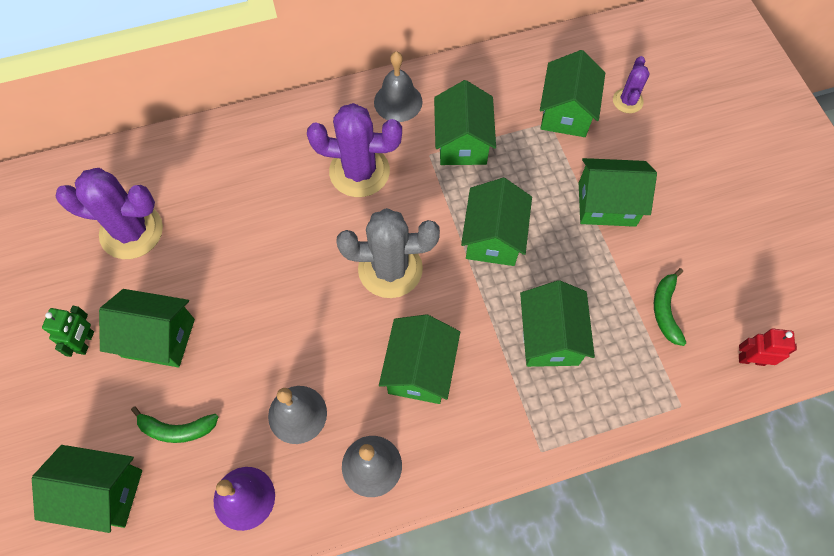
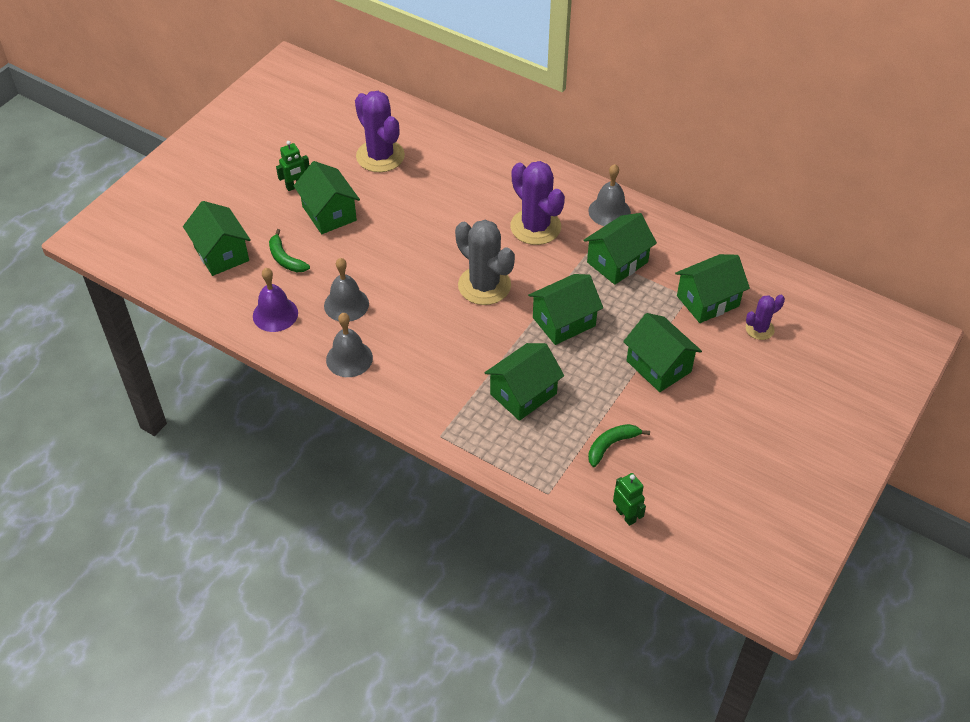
camera: 50 degrees right, 15 degrees down
green house [379,314,460,404] -> none
red robot [739,329,797,366] -> green robot [613,473,646,526]

